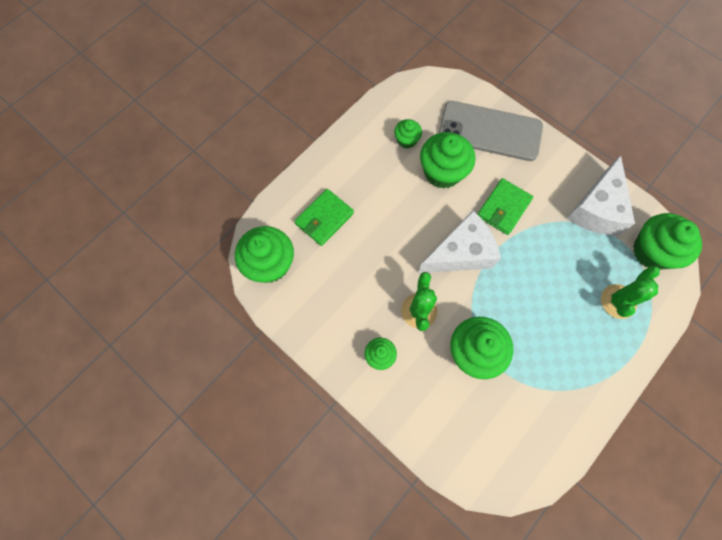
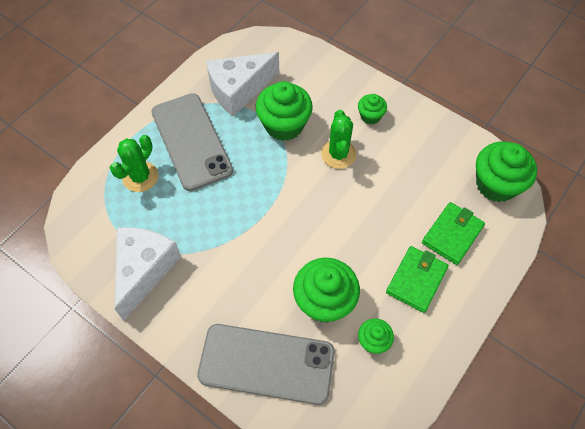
camera: 175 degrees right, 10 degrees down
white cheese [418,210,501,273] -> white cheese moved to [206,52,279,117]
green wallet [477,178,533,235] -> green wallet moved to [386,246,449,313]
green cupcake [633,213,702,270] -> none
none -> grey phone [151,93,233,191]

